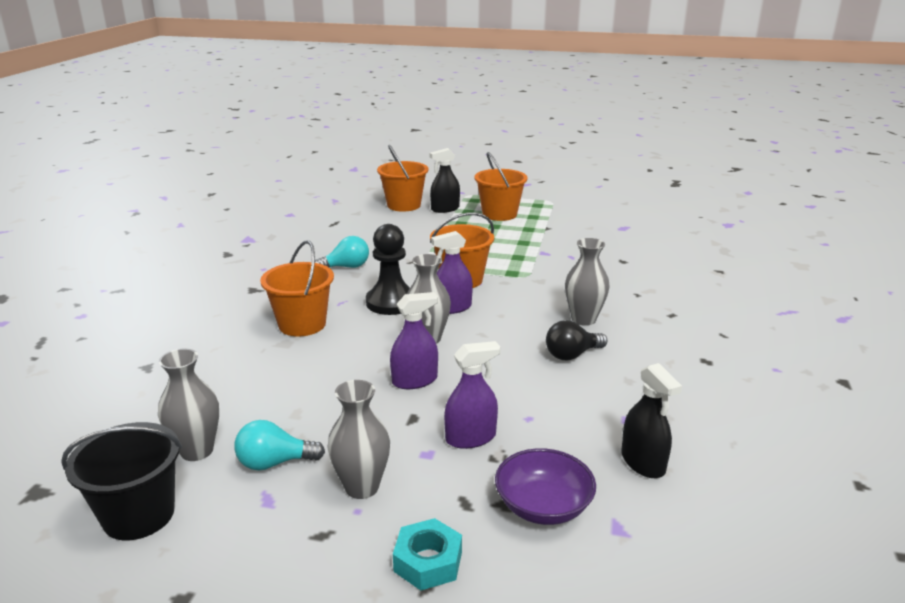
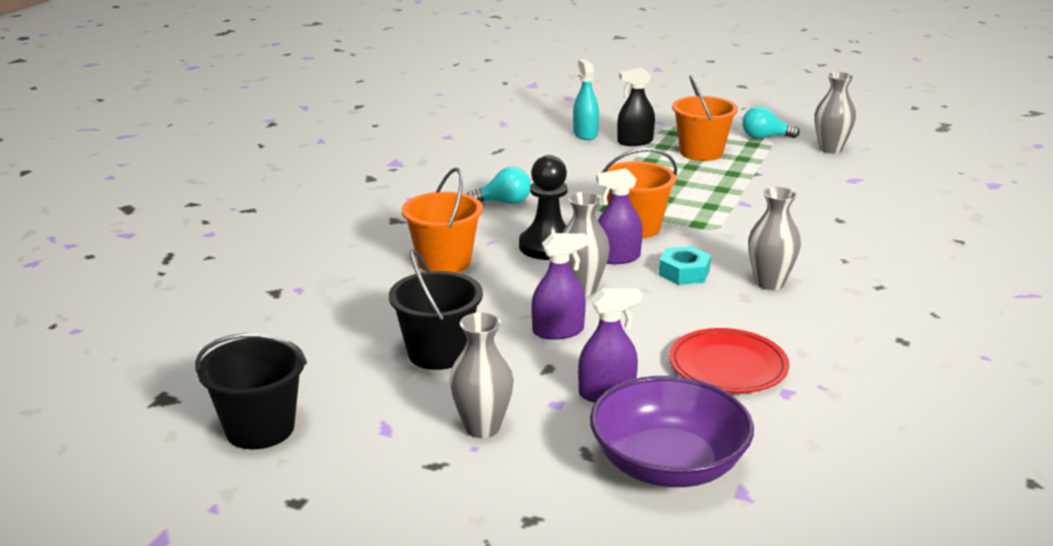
camera: 10 degrees right, 0 degrees up
grey vase [158,349,219,461] -> grey vase moved to [815,72,856,154]
turquoise light bulb [234,420,325,471] -> turquoise light bulb moved to [742,106,800,139]
orange bucket [377,145,429,212] -> turquoise spray bottle [573,59,599,140]
turquoise nut [393,518,462,590] -> turquoise nut moved to [659,246,711,285]
purple bowl [495,448,596,525] -> purple bowl [590,376,754,487], size x1.52
black light bulb [546,320,607,360] -> none
black spray bottle [621,363,682,478] -> none
none -> black bucket [389,249,483,370]
none -> red plate [669,328,789,393]

